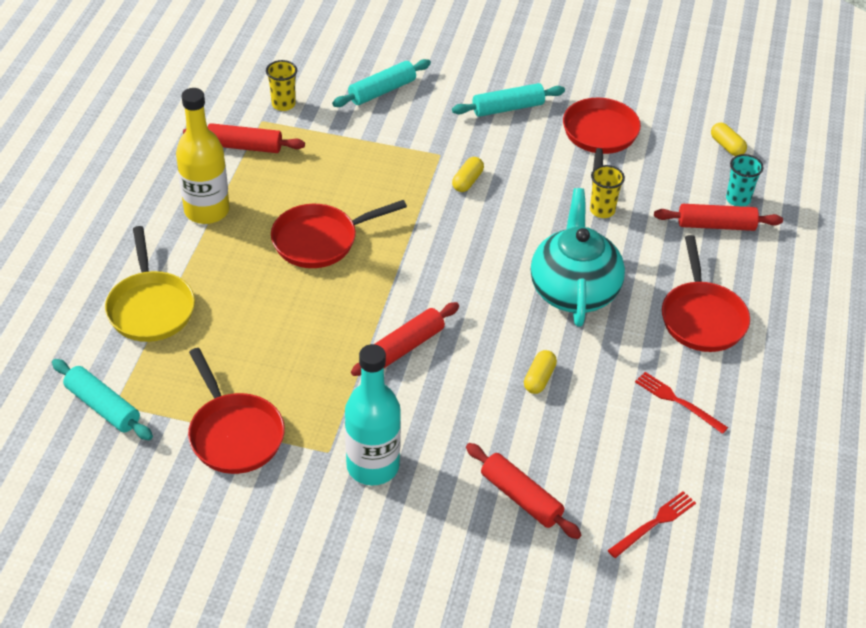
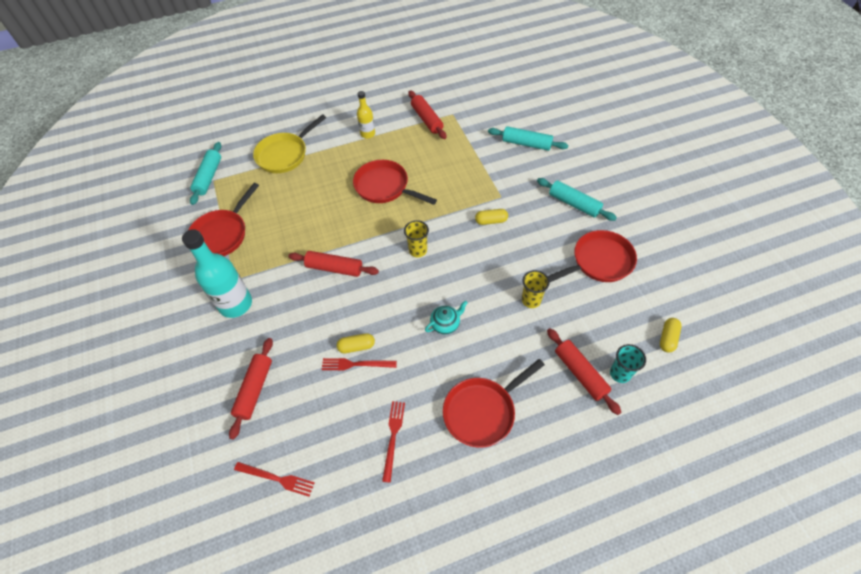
camera: 60 degrees right, 10 degrees up
yellow bottle [176,88,230,224] -> yellow bottle [357,91,375,139], size x0.54
yellow cup [266,60,297,111] -> yellow cup moved to [404,220,429,257]
turquoise teapot [531,188,625,327] -> turquoise teapot [425,301,468,334], size x0.43
none -> red fork [322,358,397,370]

